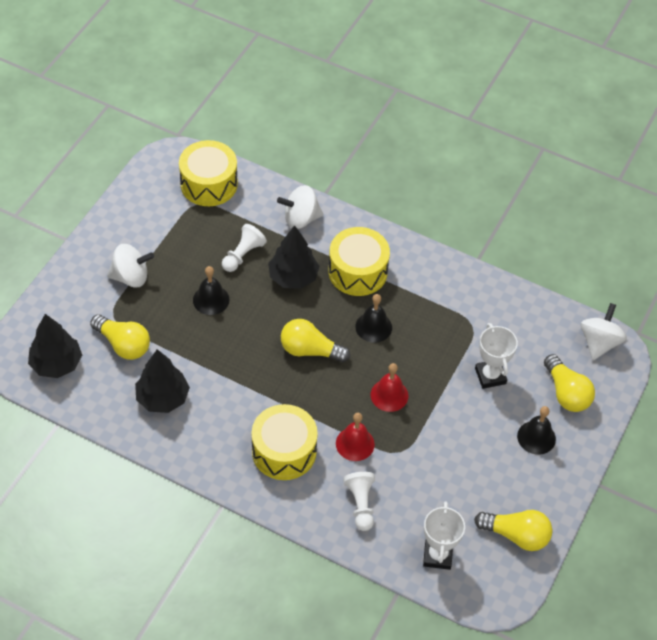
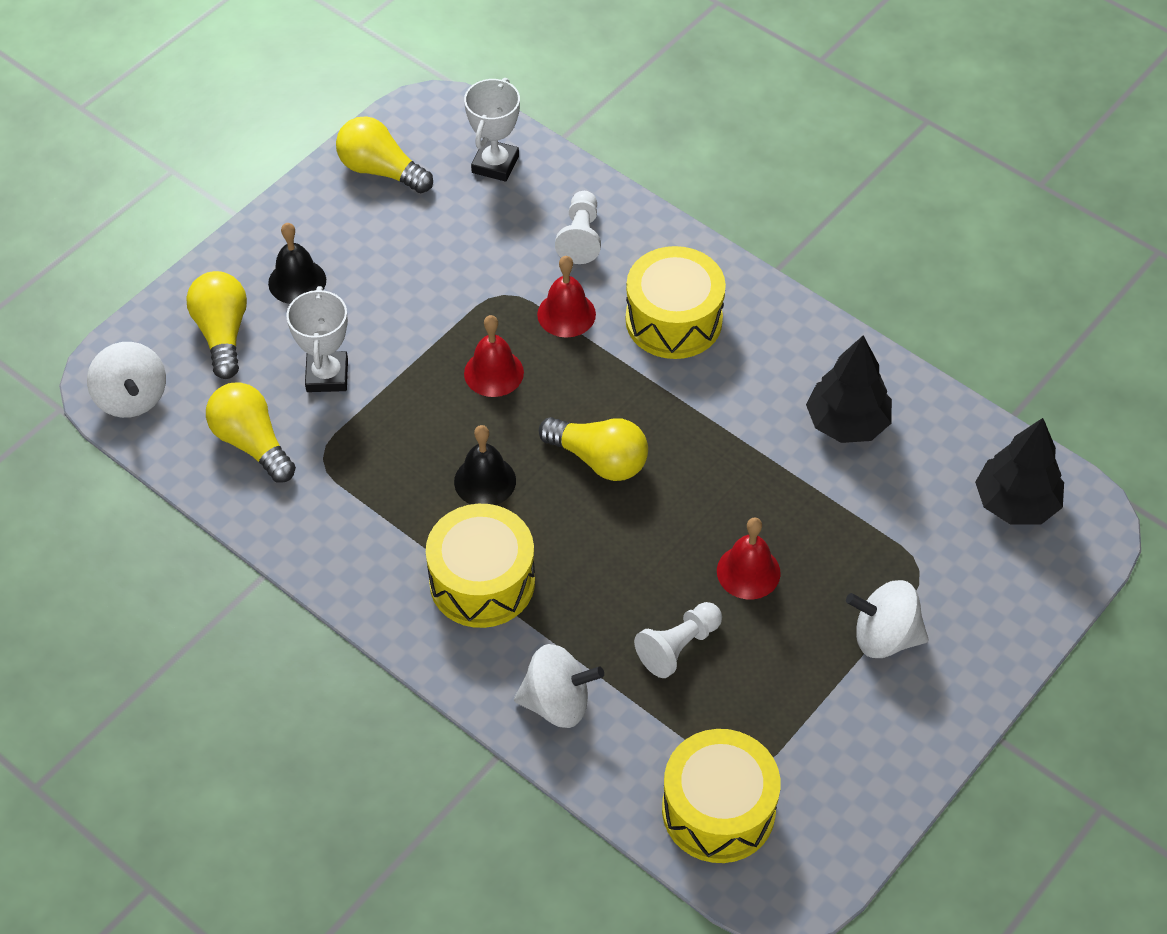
camera: 165 degrees left, 0 degrees up
yellow light bulb [90,314,150,360] -> yellow light bulb moved to [206,382,296,483]
black bell [193,266,229,315] -> red bell [717,518,781,599]
black tree [268,225,319,289] -> none
white spinning top [581,303,627,360] -> white spinning top turned 60 degrees counterclockwise [87,342,166,418]

